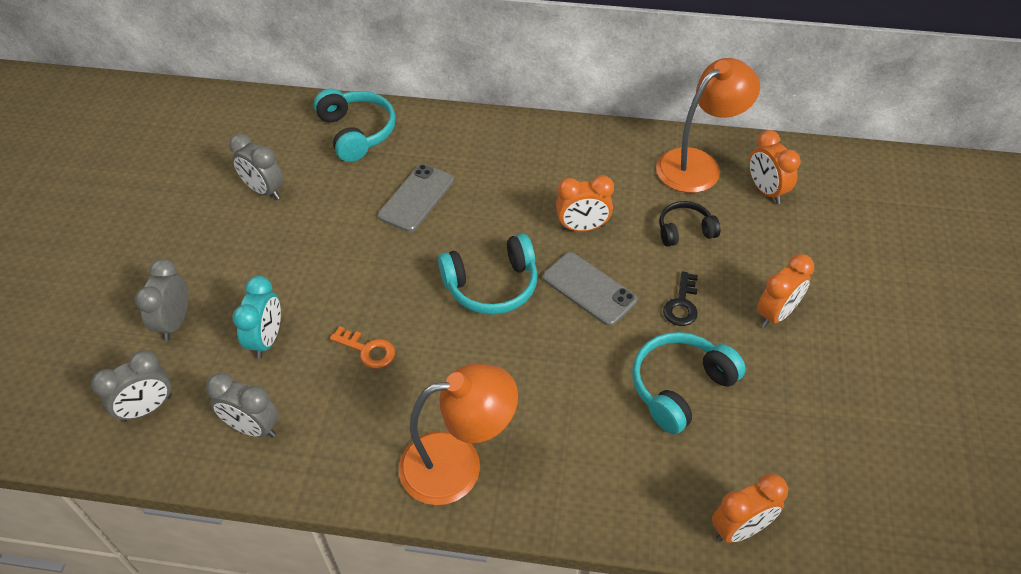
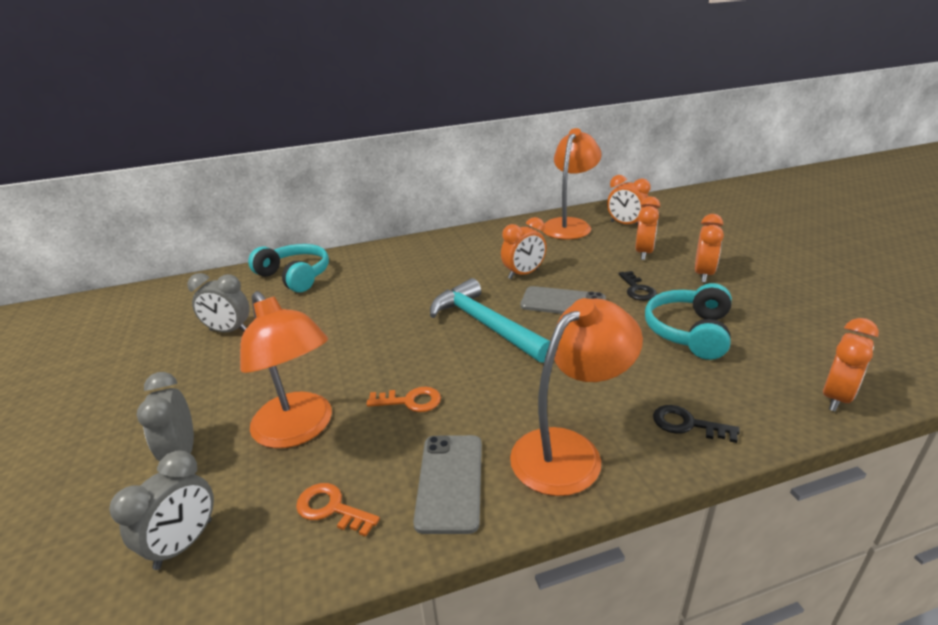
camera: 25 degrees left, 20 degrees down
grey clock [206,373,279,438] -> orange key [296,483,380,537]
turquoise clock [233,276,281,359] -> orange lamp [240,291,332,448]
grey phone [378,164,454,232] -> grey phone moved to [413,435,482,534]
turquoise headphones [438,234,538,315] -> turquoise hammer [430,278,550,363]
black headphones [659,201,720,247] -> none
none -> orange clock [635,197,660,260]
none -> black key [653,405,740,443]

